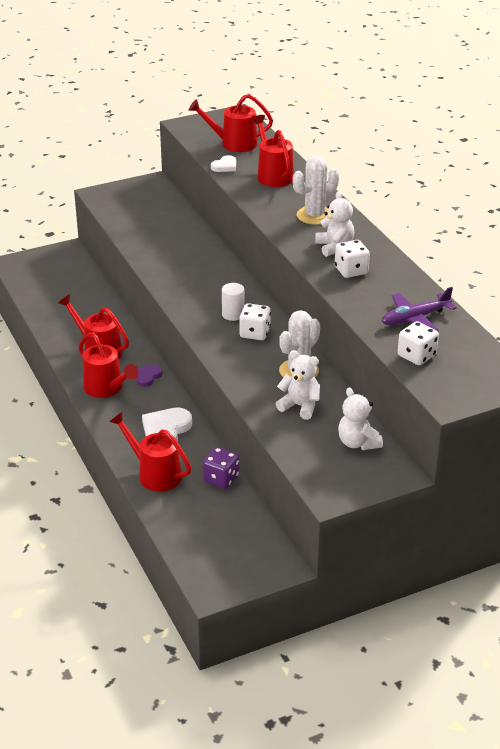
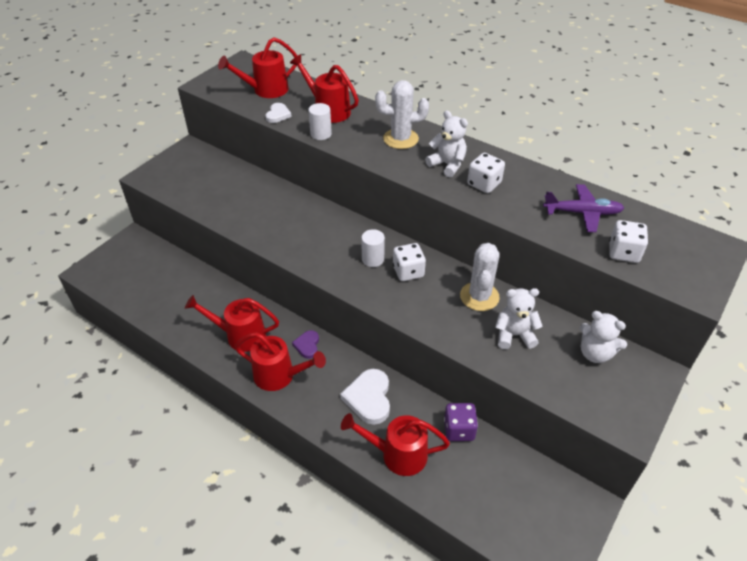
camera: 30 degrees left, 10 degrees up
white cactus [293,156,339,225] -> white cactus turned 60 degrees clockwise [375,80,429,149]
purple plane [382,287,457,331] -> purple plane turned 120 degrees counterclockwise [543,184,624,232]
none -> white cylinder [308,103,332,140]

